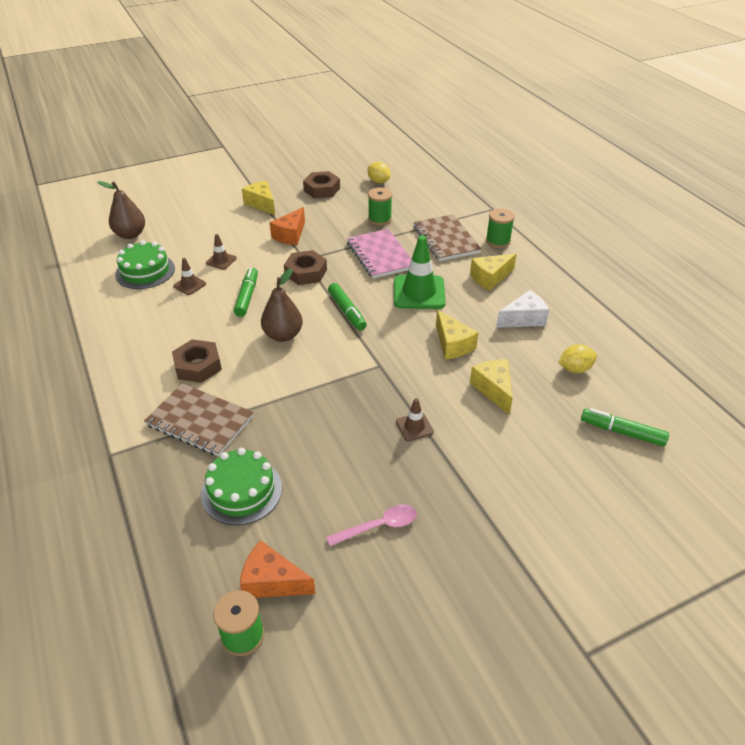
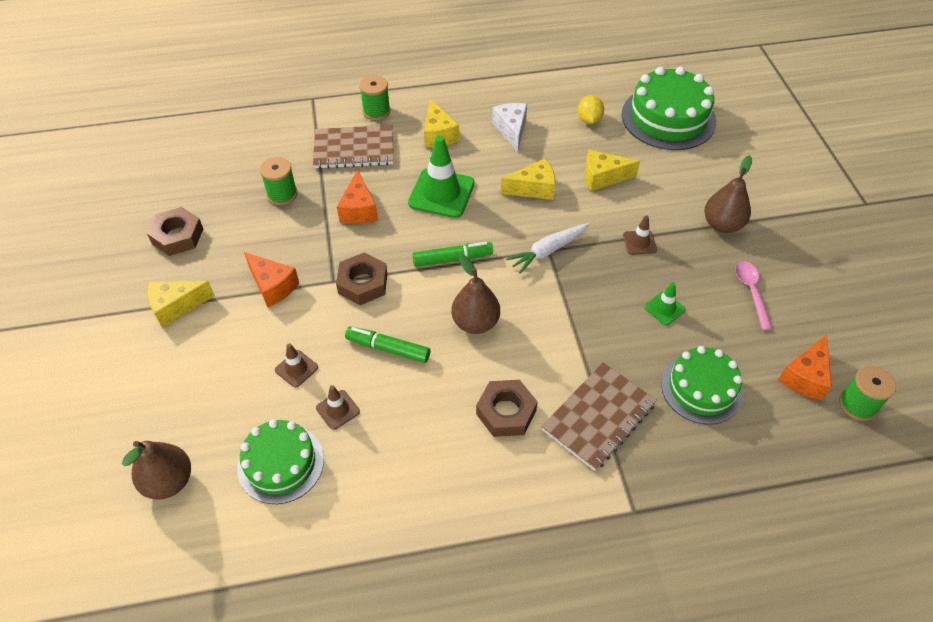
camera: 75 degrees left, 10 degrees up
pink notebook [347,229,411,279] -> orange cheese [337,170,378,224]
yellow lemon [368,162,390,183] -> none
green marker [581,408,669,447] -> green cake [621,67,716,150]
none -> white carrot [506,223,590,274]
none -> green traffic cone [644,282,686,325]
none -> brown pear [704,155,752,233]

